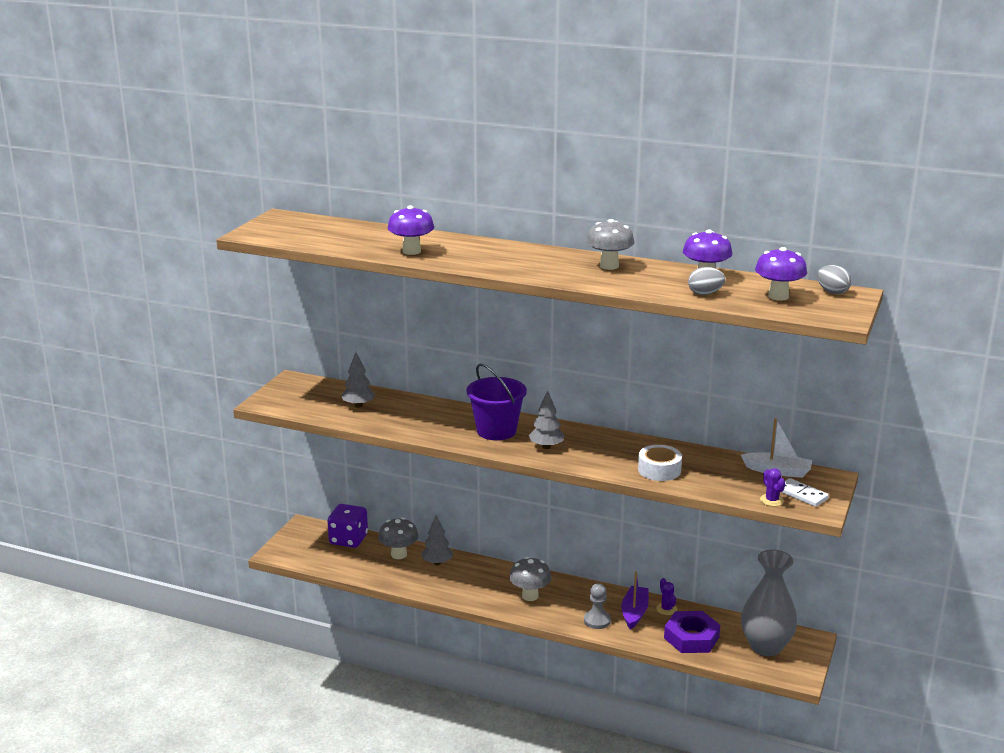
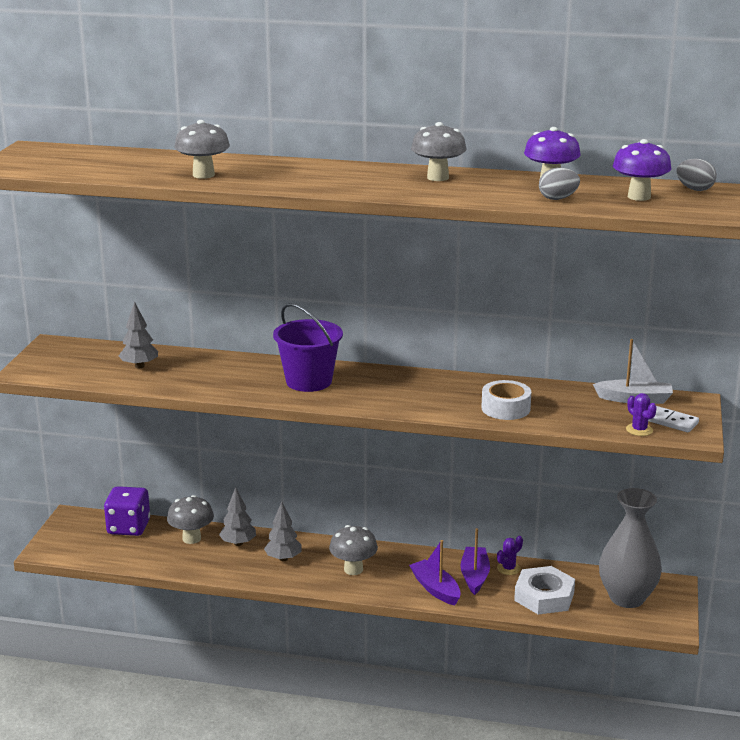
camera: 10 degrees left, 0 degrees up
purple mushroom [388,205,434,255] -> grey mushroom [174,120,230,179]
grey tree [529,390,565,449] -> grey tree moved to [264,502,302,561]
grey pawn [584,583,611,629] -> purple boat [409,540,461,605]
purple cactus [656,578,677,615] -> purple cactus turned 75 degrees clockwise [497,536,523,575]
purple nut [664,611,720,653] -> white nut [514,566,575,615]

